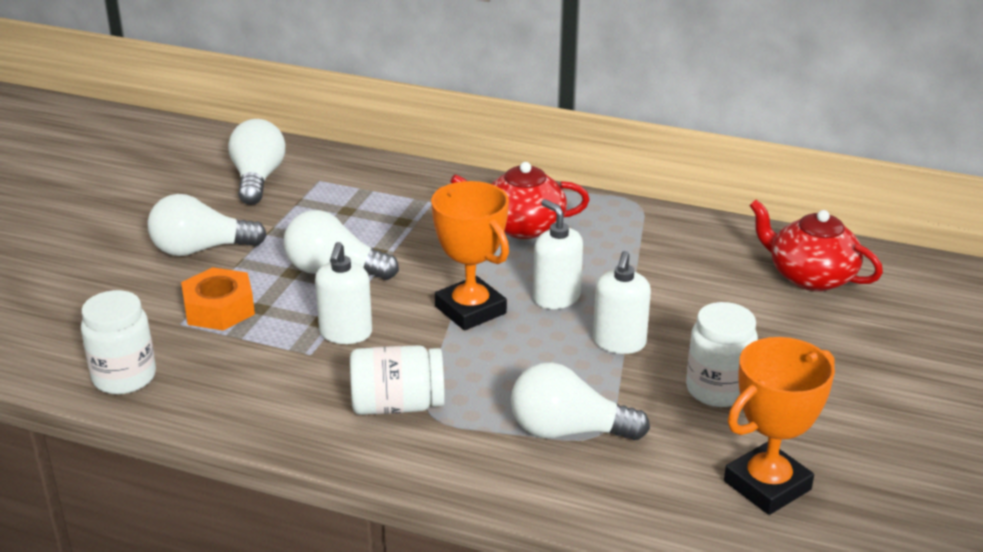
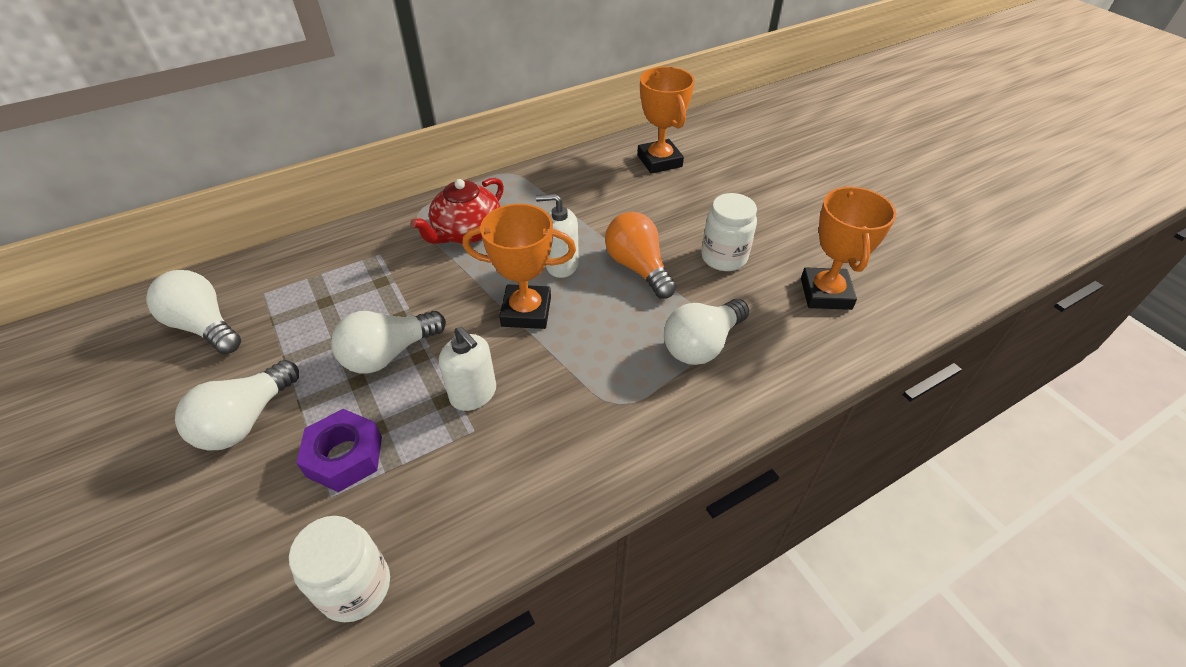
camera: 50 degrees left, 15 degrees up
orange nut [181,267,255,331] -> purple nut [296,409,382,492]
white jar [350,345,445,415] -> none
white soap dispenser [593,251,651,354] -> orange light bulb [605,212,676,298]
red teapot [749,200,883,291] -> orange trophy [637,67,695,174]

